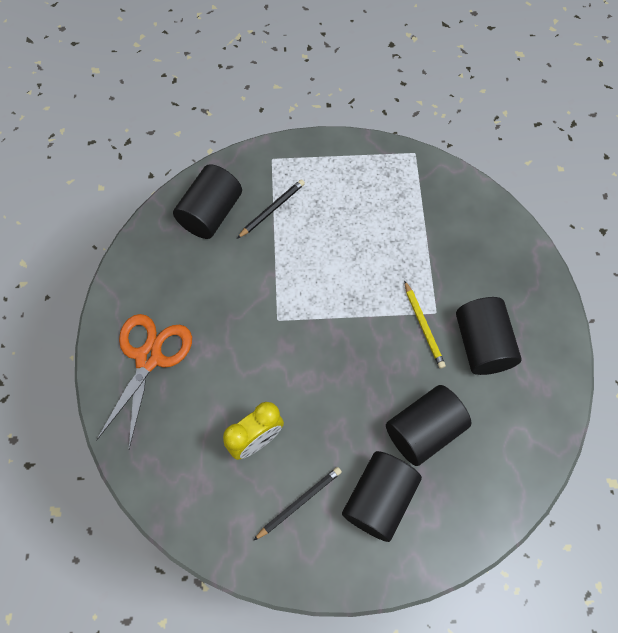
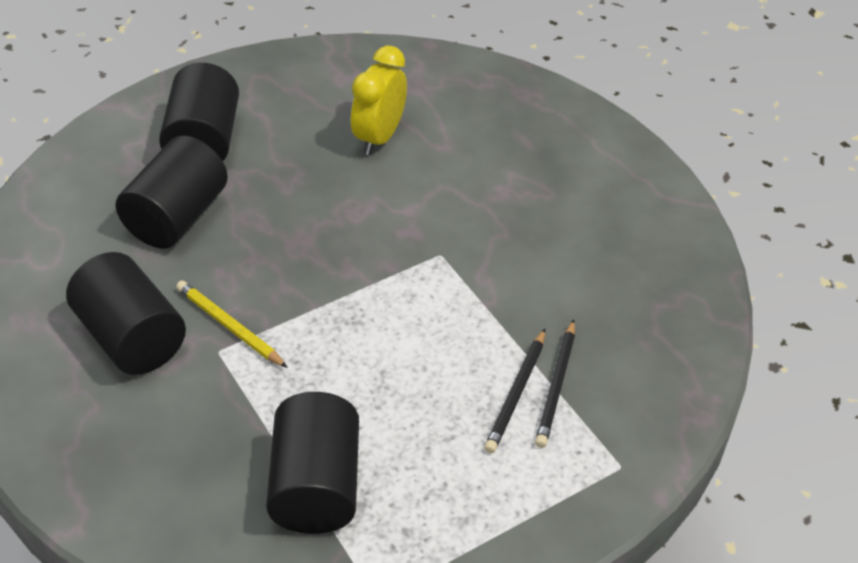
camera: 150 degrees right, 20 degrees down
orange scissors [97,314,192,449] -> none
black cylinder [173,164,242,239] -> black cylinder moved to [266,392,359,534]
black pencil [253,467,342,541] -> black pencil moved to [484,329,545,453]

